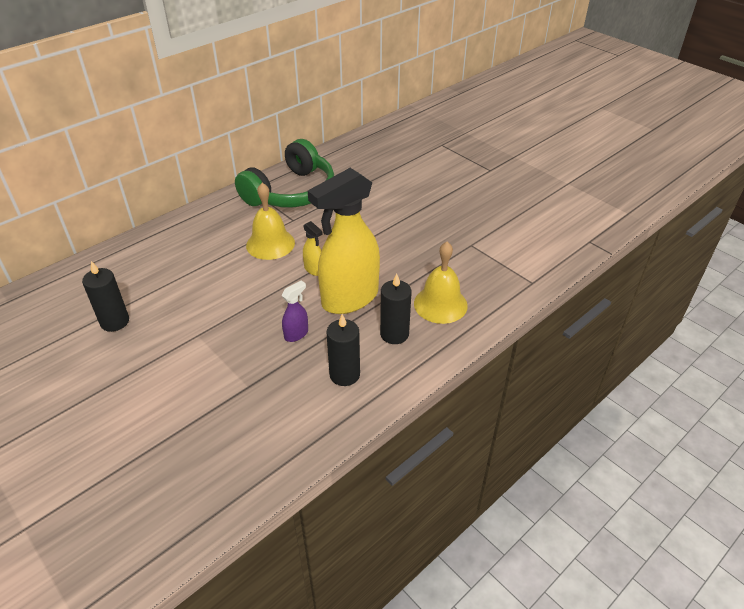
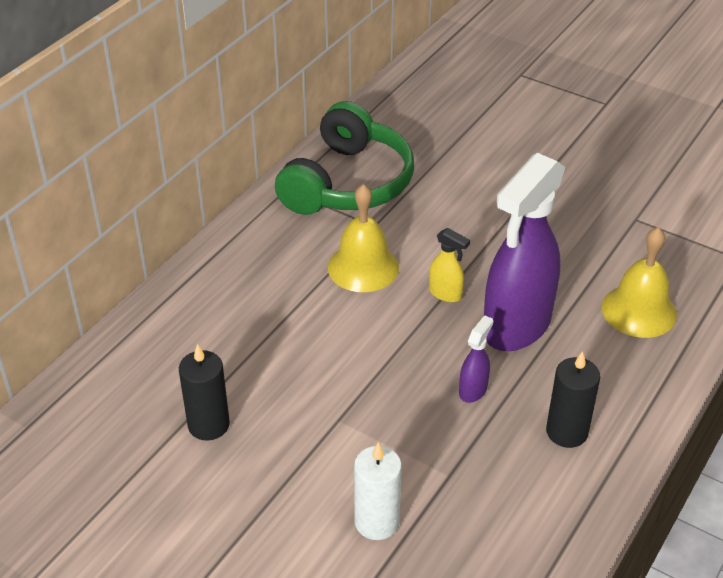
camera: 15 degrees left, 0 degrees up
yellow spray bottle [308,168,380,314] -> purple spray bottle [484,153,565,351]
black candle [380,273,412,344] -> none
none -> white candle [354,442,402,540]

